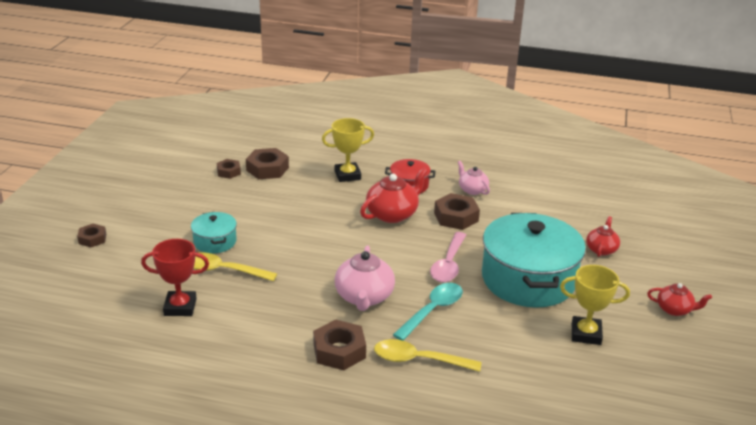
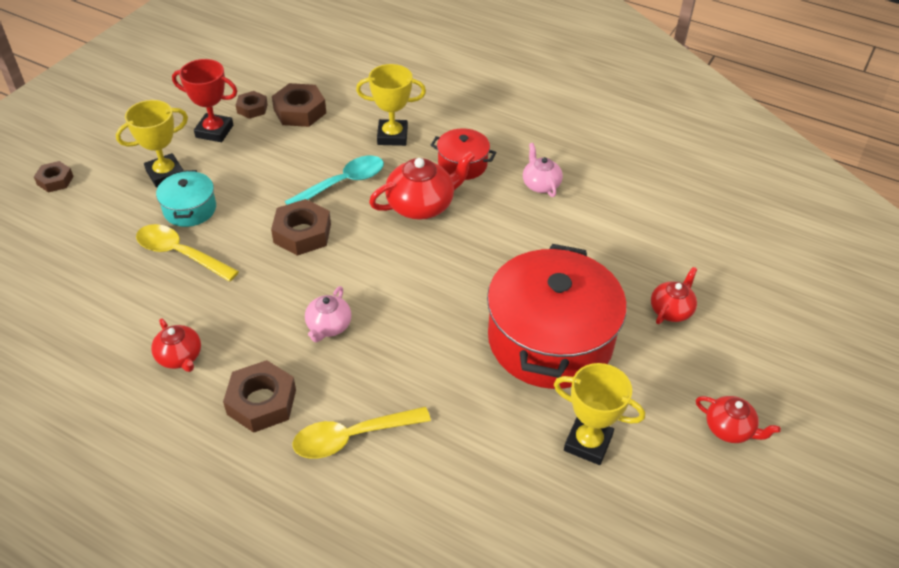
camera: 15 degrees right, 15 degrees up
red trophy [141,239,209,316] -> red trophy moved to [172,59,237,142]
pink teapot [335,246,395,311] -> pink teapot [305,286,351,342], size x0.60
yellow spoon [374,339,481,372] -> yellow spoon turned 45 degrees counterclockwise [293,407,431,459]
turquoise spoon [393,283,463,341] -> turquoise spoon moved to [285,156,384,205]
pink spoon [430,232,466,282] -> none
brown nut [434,193,480,230] -> brown nut moved to [271,199,331,256]
turquoise pot [482,213,586,308] -> red pot [487,244,627,389]
none -> yellow trophy [116,100,188,188]
none -> red teapot [151,318,201,372]

